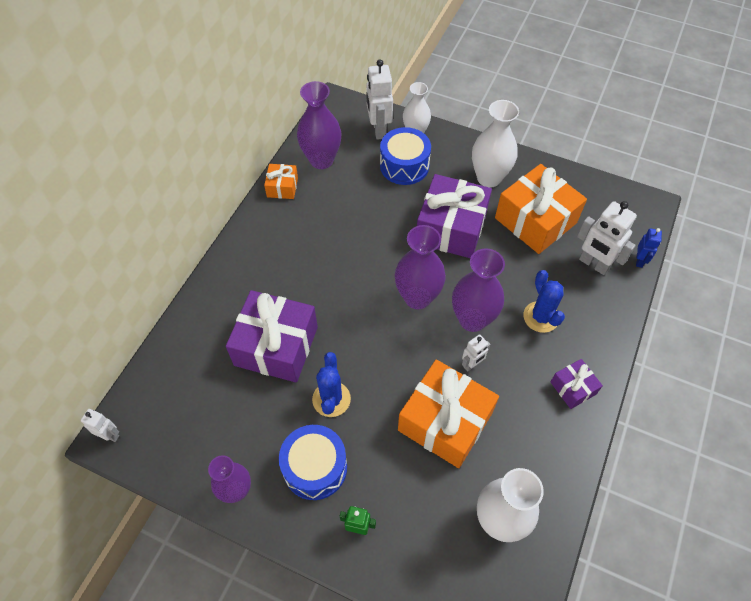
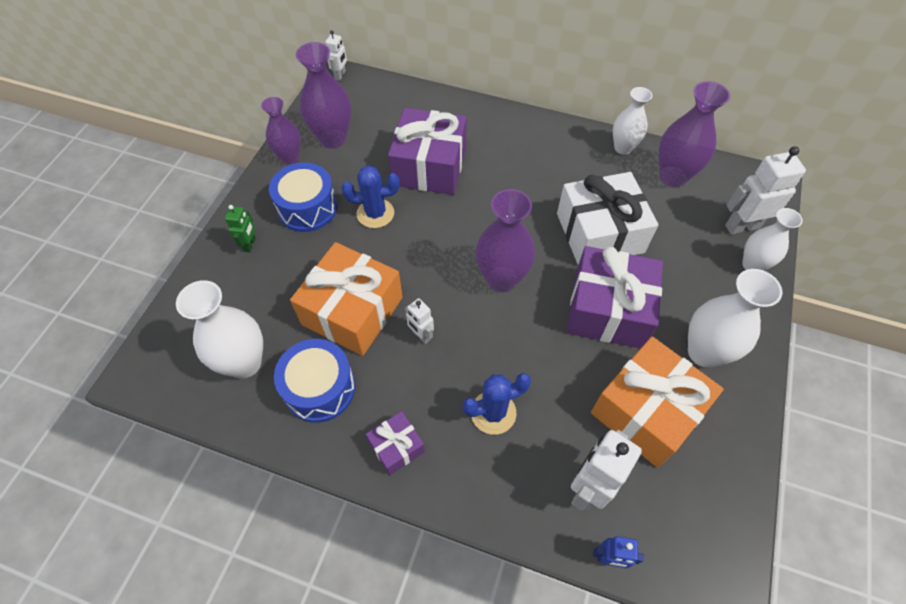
camera: 85 degrees right, 0 degrees up
orange gift [264,164,298,199] -> white vase [613,87,653,155]
blue drum [380,127,431,185] -> blue drum moved to [274,339,355,423]
purple vase [452,248,505,332] -> purple vase moved to [296,42,351,148]
none -> white gift [557,172,658,265]

